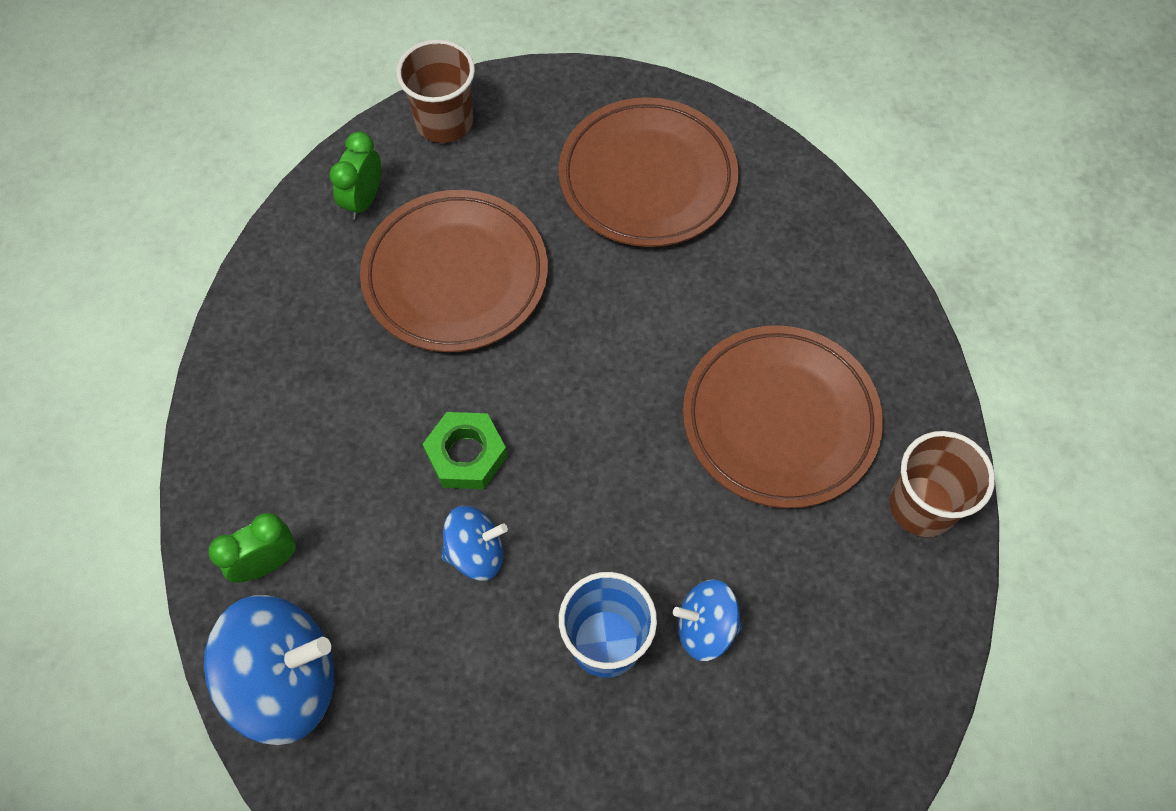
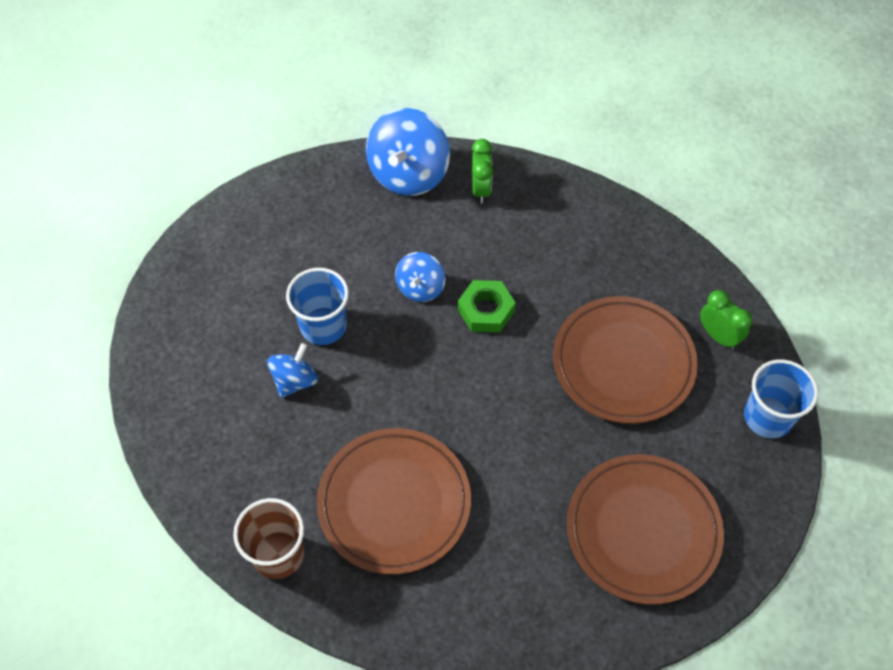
camera: 120 degrees right, 5 degrees down
brown cup [396,40,475,143] -> blue cup [744,359,818,438]

